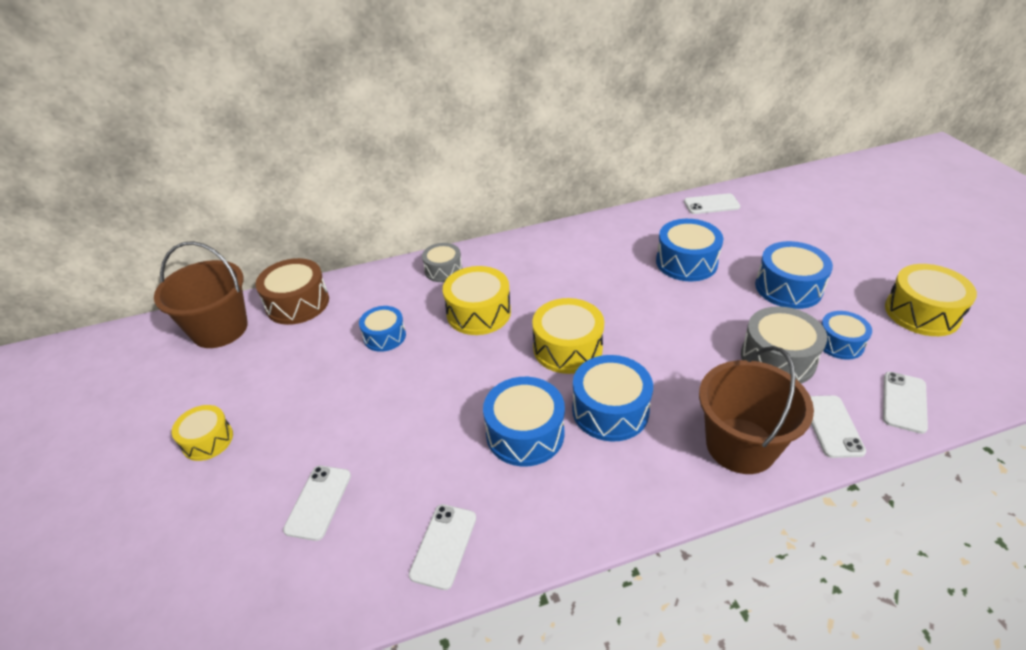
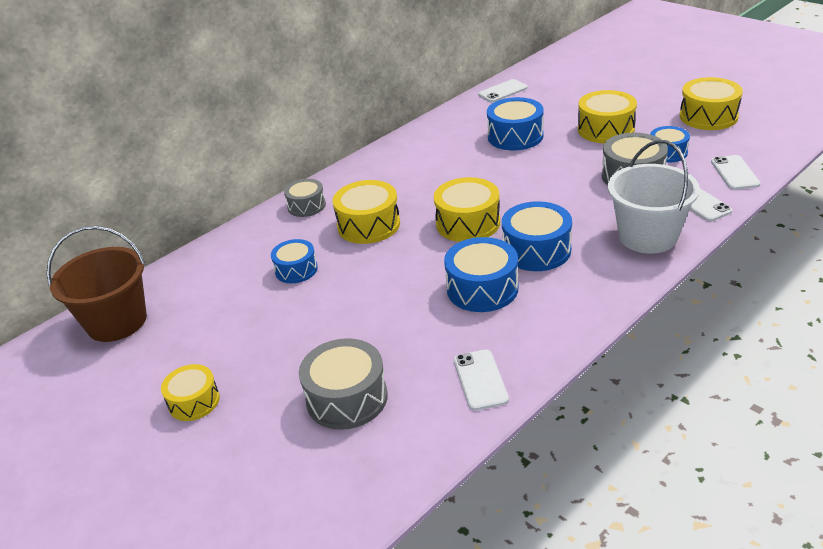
camera: 25 degrees left, 5 degrees down
brown drum [255,258,329,325] -> none
white phone [283,466,351,541] -> grey drum [299,338,388,430]
brown bucket [699,346,814,474] -> white bucket [608,140,700,254]
blue drum [755,241,833,309] -> yellow drum [578,90,637,143]

